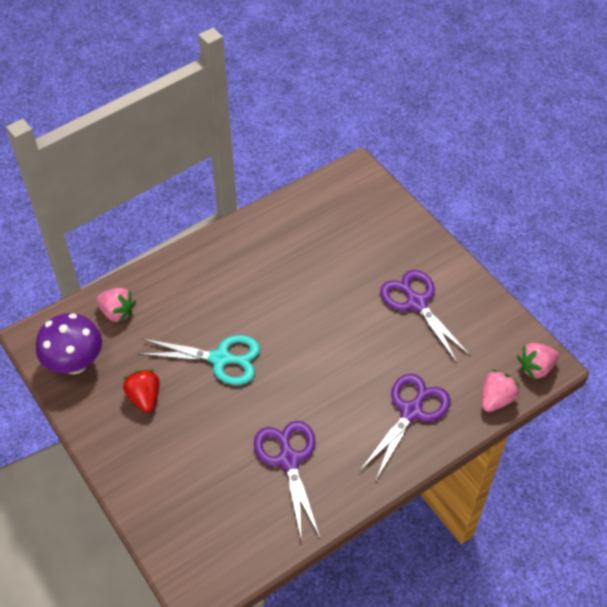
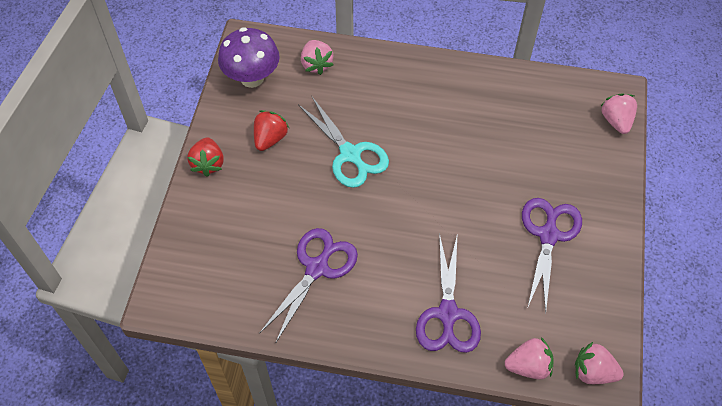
camera: 45 degrees right, 5 degrees up
purple scissors [360,374,450,480] -> purple scissors turned 105 degrees clockwise [416,233,481,353]
none -> red strawberry [187,137,224,177]
none -> pink strawberry [601,93,637,134]

